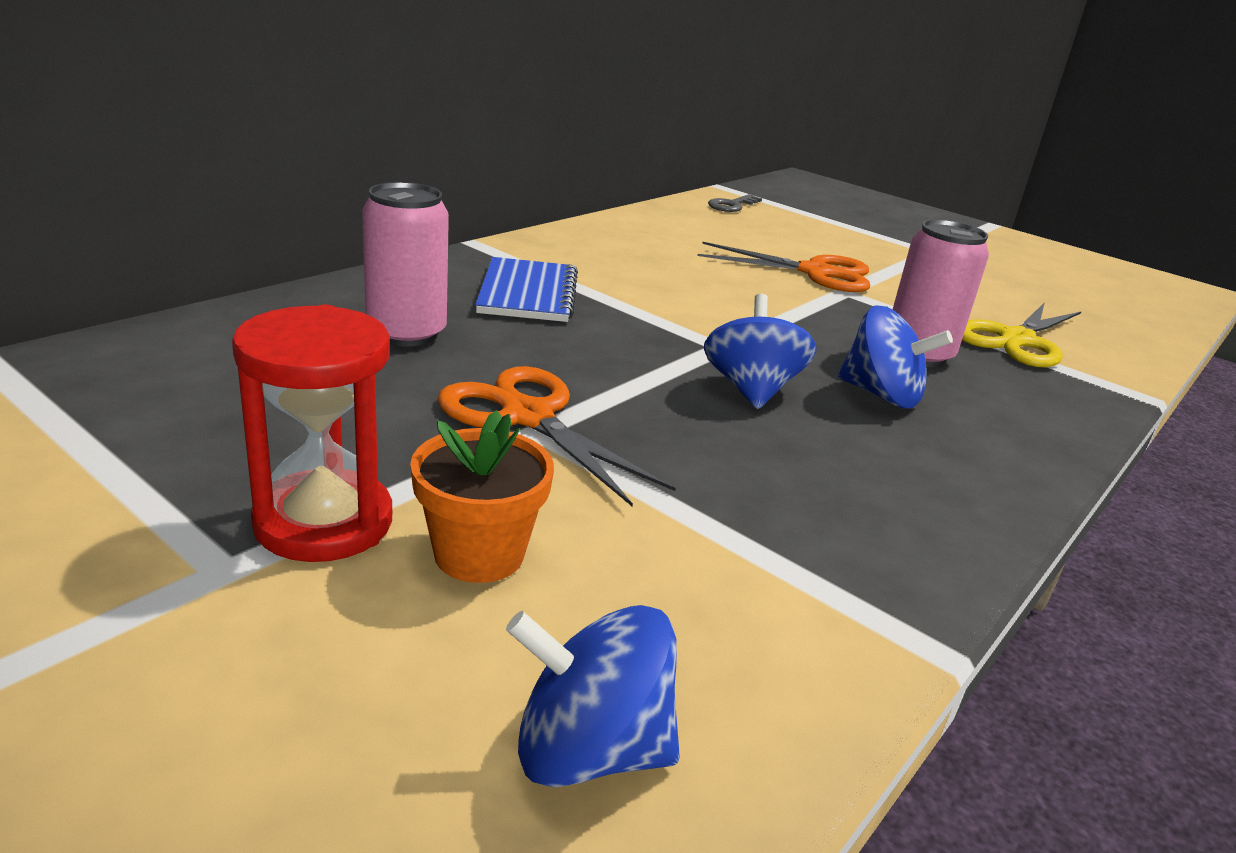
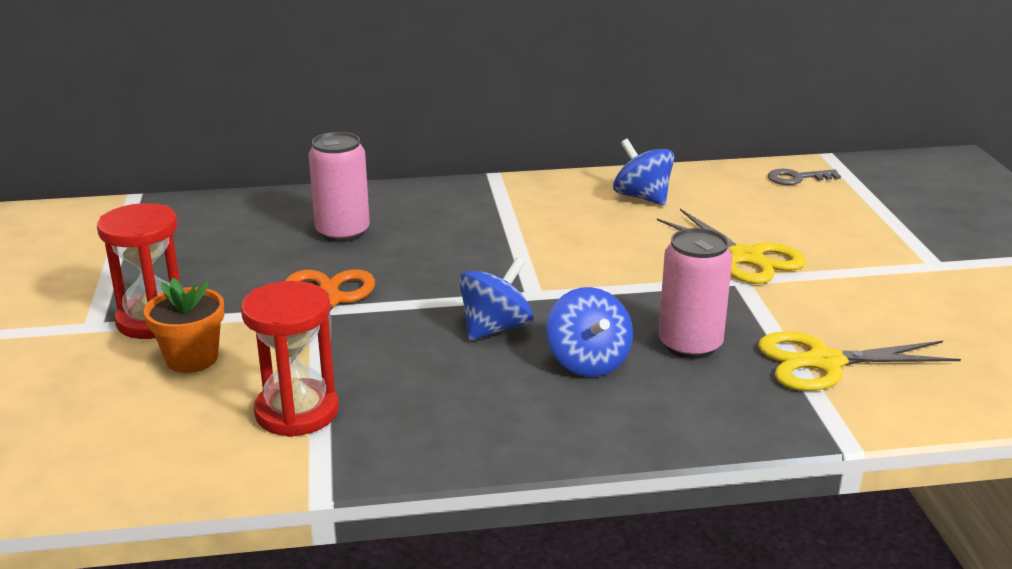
camera: 45 degrees right, 0 degrees up
blue notebook [475,257,578,322] -> none
blue spinning top [506,605,680,788] -> blue spinning top moved to [613,139,674,205]
orange scissors [697,242,870,292] -> yellow scissors [657,209,806,284]
none -> red hourglass [241,281,339,437]

